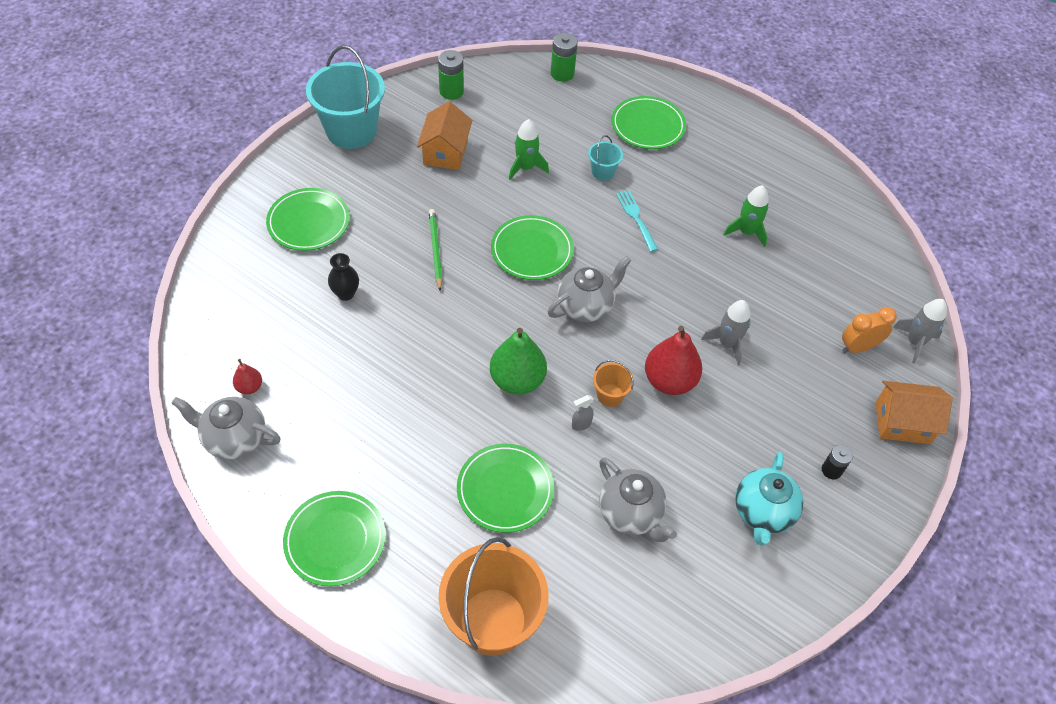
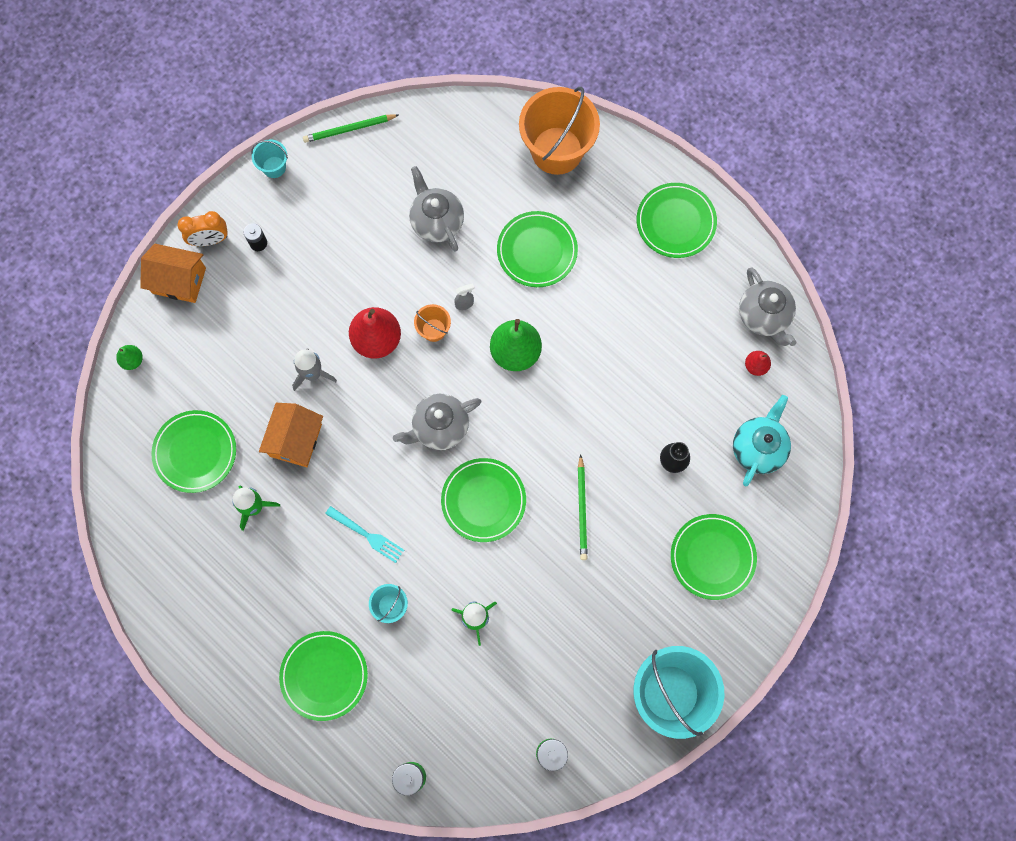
camera: 170 degrees left, 20 degrees up
grey teapot [171,397,281,460] -> grey teapot turned 45 degrees clockwise [739,267,796,346]
orange house [417,101,472,170] -> orange house moved to [259,403,323,467]
turquoise fork [616,190,658,252] -> turquoise fork turned 45 degrees counterclockwise [325,506,404,563]
turquoise teapot [735,452,803,546] -> turquoise teapot moved to [733,395,791,486]
orange clock [842,307,897,353] -> orange clock moved to [177,211,228,246]
grey rocket [893,299,947,363] -> green pear [116,345,143,370]
none -> green plate [151,410,236,493]
none -> turquoise bucket [251,140,288,178]
none -> green pencil [303,114,399,143]

